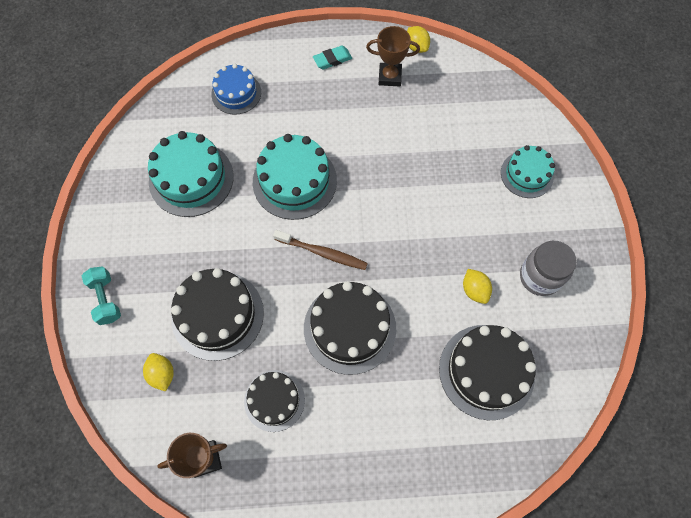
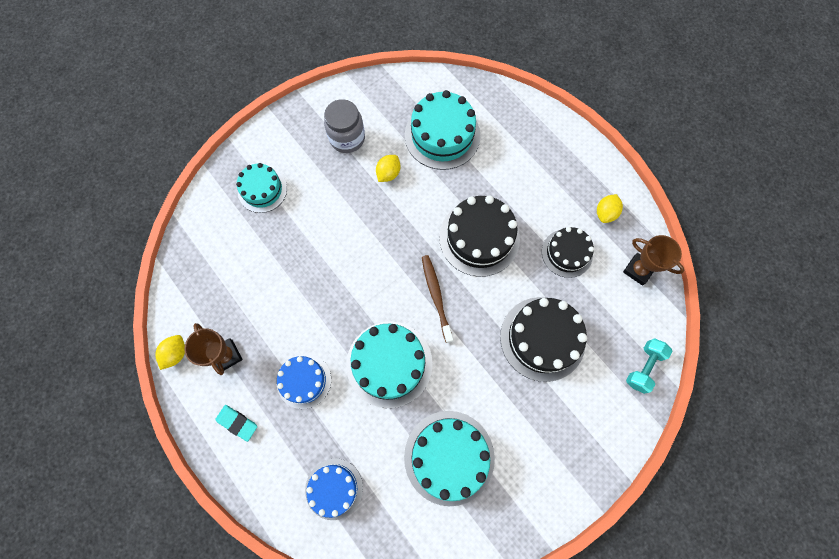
camera: 125 degrees left, 5 degrees up
turquoise dumbbell [82,266,121,325] -> turquoise dumbbell moved to [626,338,673,394]
yellow lemon [143,353,174,391] -> yellow lemon moved to [597,194,623,223]
black cake [439,325,536,420] -> turquoise cake [405,90,481,170]
none -> blue cake [277,354,331,409]

